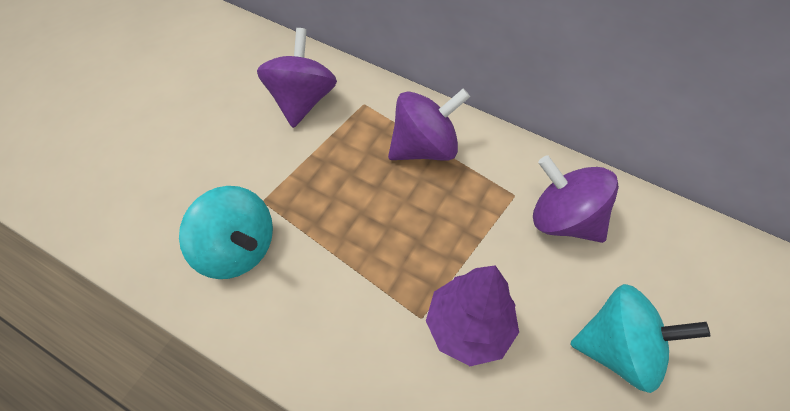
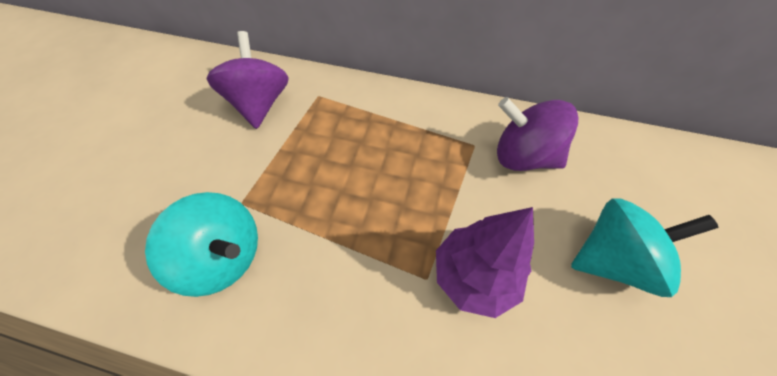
camera: 15 degrees left, 0 degrees up
purple spinning top [388,88,470,160] -> none

